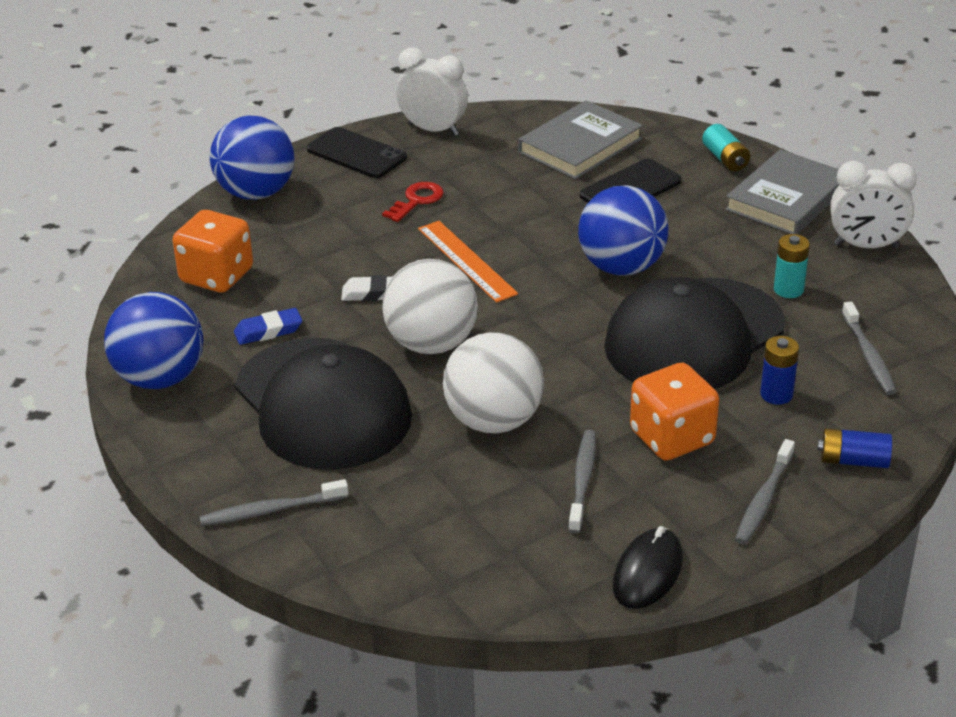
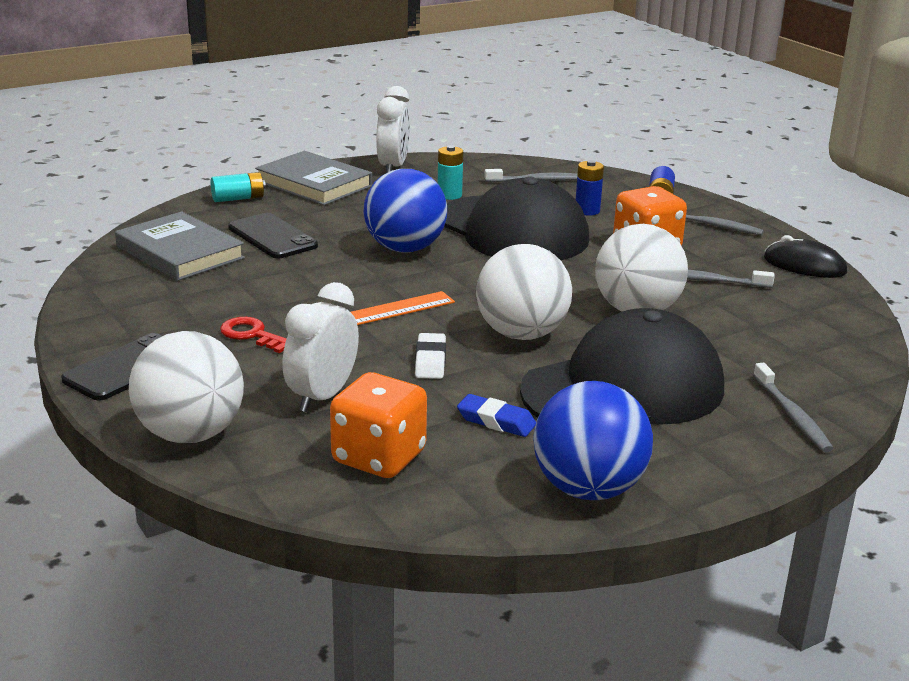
camera: 90 degrees left, 10 degrees down
blue ball [210,116,294,200] -> white ball [129,331,244,443]
blue eraser [234,308,302,345] -> blue eraser turned 45 degrees counterclockwise [457,394,536,437]
white clock [396,48,468,136] -> white clock moved to [282,282,359,412]

